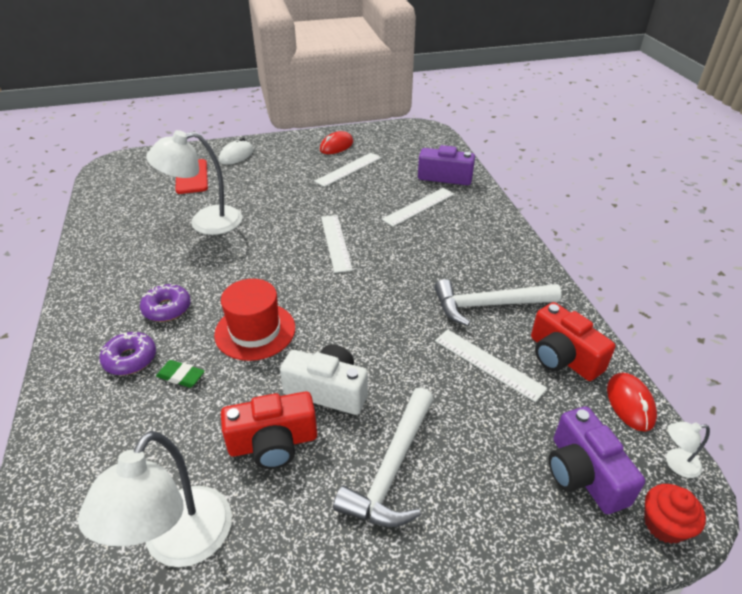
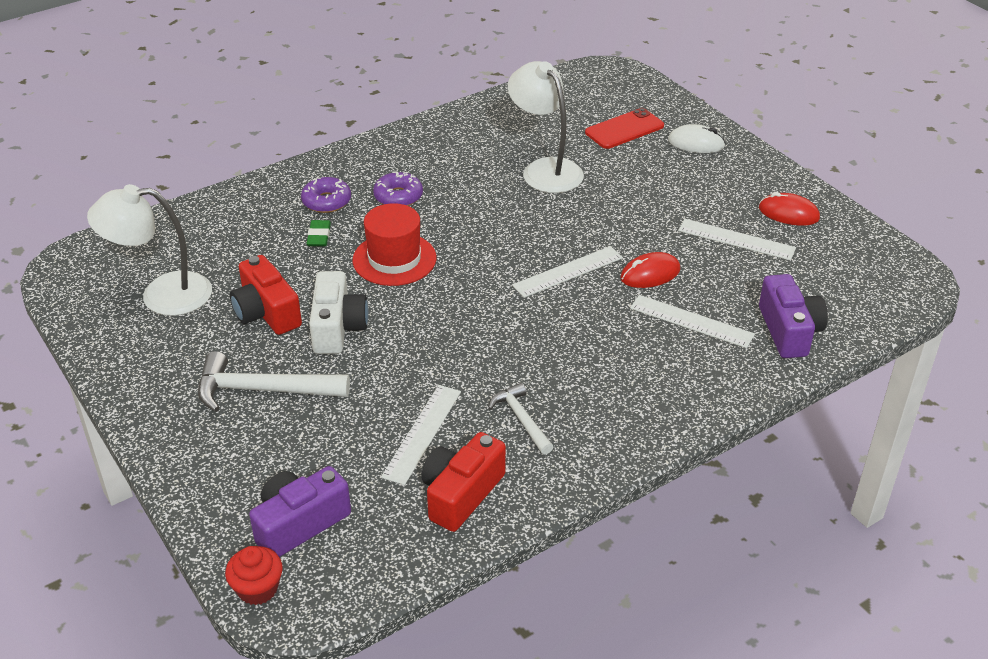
camera: 70 degrees right, 0 degrees up
white hammer [434,279,562,326] -> white hammer [488,383,553,454], size x0.59
red mouse [607,373,657,432] -> red mouse moved to [620,252,680,288]
white lamp [666,422,710,478] -> none

